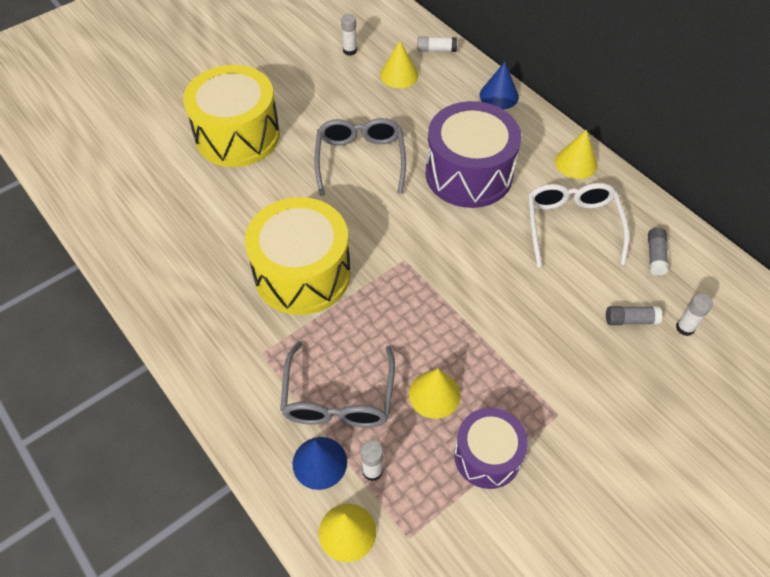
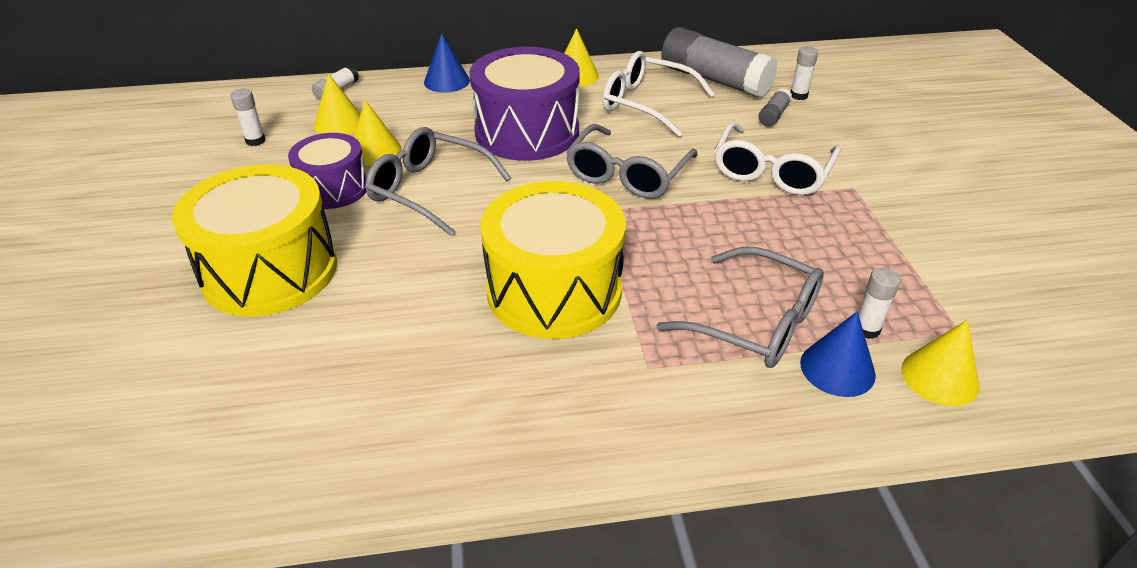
camera: 60 degrees left, 15 degrees down
yellow cone [409,369,461,419] -> yellow cone moved to [354,100,402,166]
purple drum [454,408,528,489] -> purple drum moved to [288,133,367,209]
grey glue stick [648,228,669,276] -> grey glue stick [661,27,778,98], size x2.31
none -> grey glasses [566,124,698,199]
none -> white glasses [714,122,841,195]

